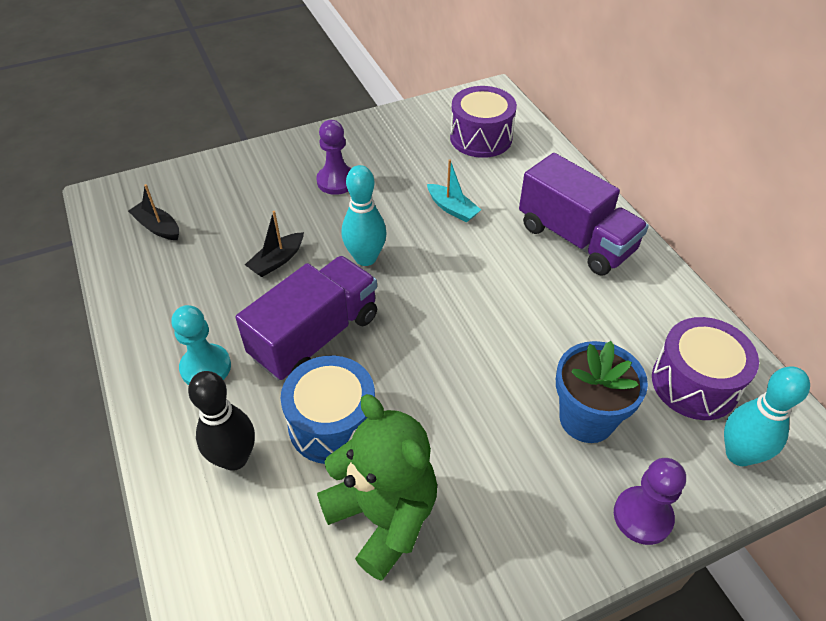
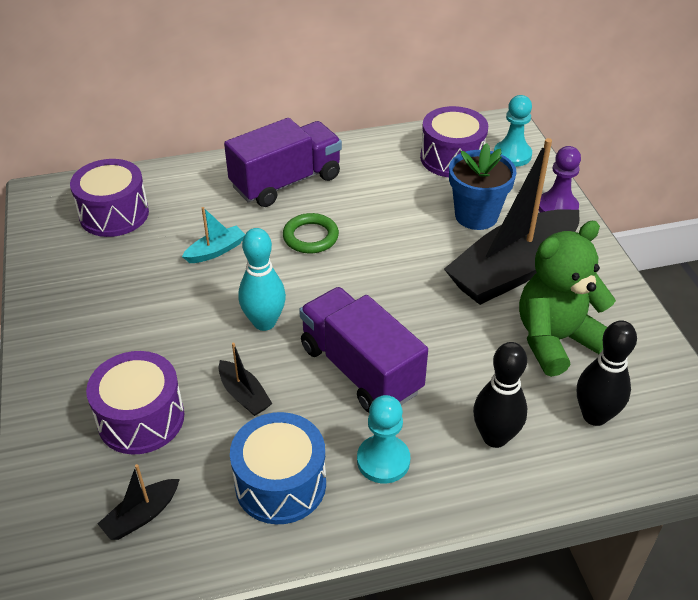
camera: 80 degrees left, 5 degrees down
blue drum [281,356,375,464] -> blue drum moved to [230,412,326,524]
purple pawn [316,120,352,195] -> none
turquoise bowling pin [724,367,810,466] -> turquoise pawn [494,95,532,167]
none -> purple drum [86,351,184,455]
none -> green ring [283,213,339,253]
none -> black boat [444,138,580,305]
none -> black bowling pin [577,320,637,426]

